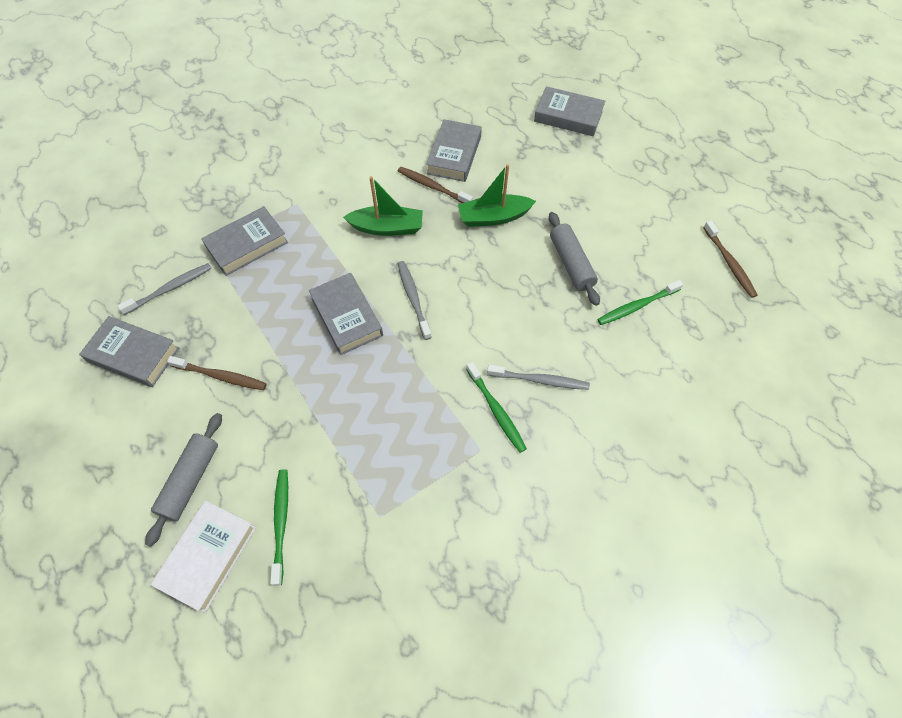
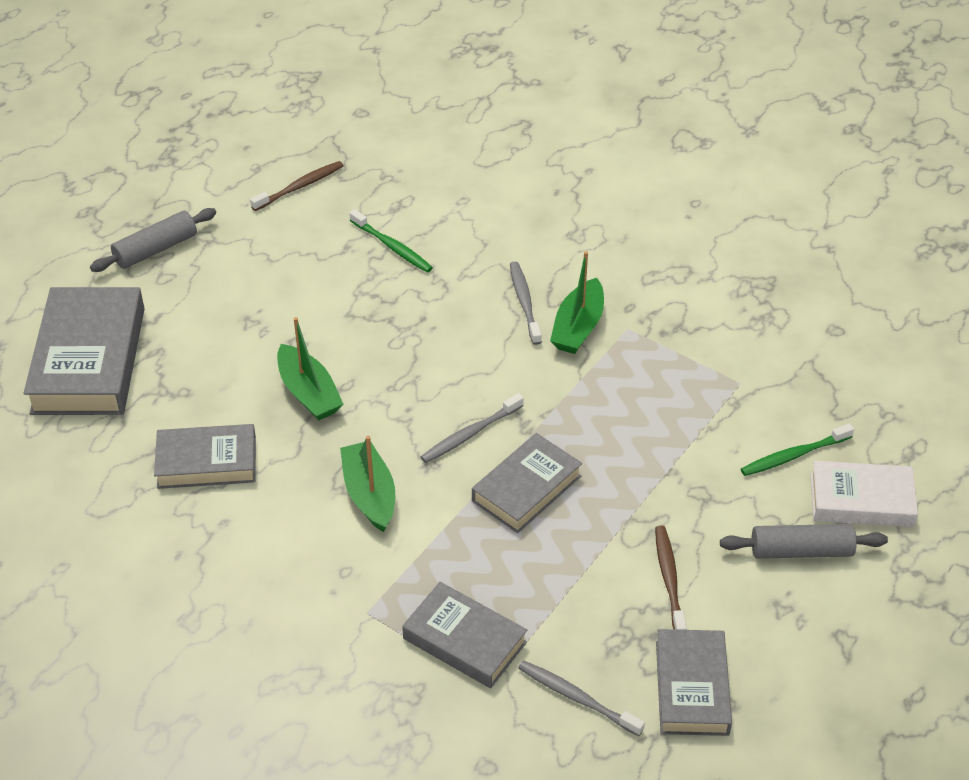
camera: 110 degrees left, 15 degrees down
brown toothbrush [398,167,473,203] -> none
green toothbrush [466,362,527,453] -> green boat [550,251,604,354]
grey book [534,86,605,136] -> grey book [24,287,145,415], size x1.61
grey rolling pin [549,212,600,306] -> grey rolling pin moved to [90,208,216,272]

